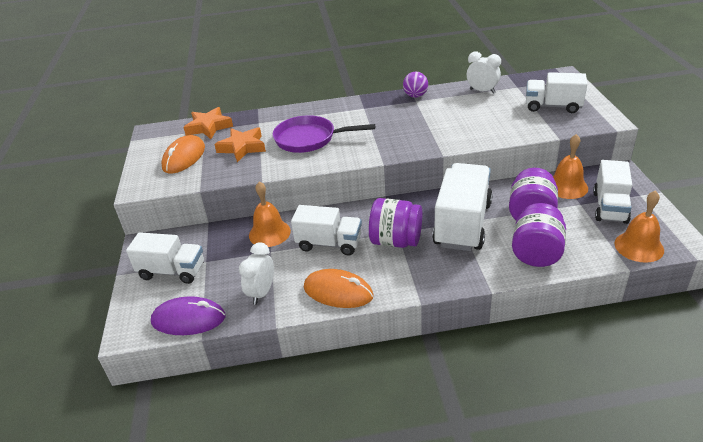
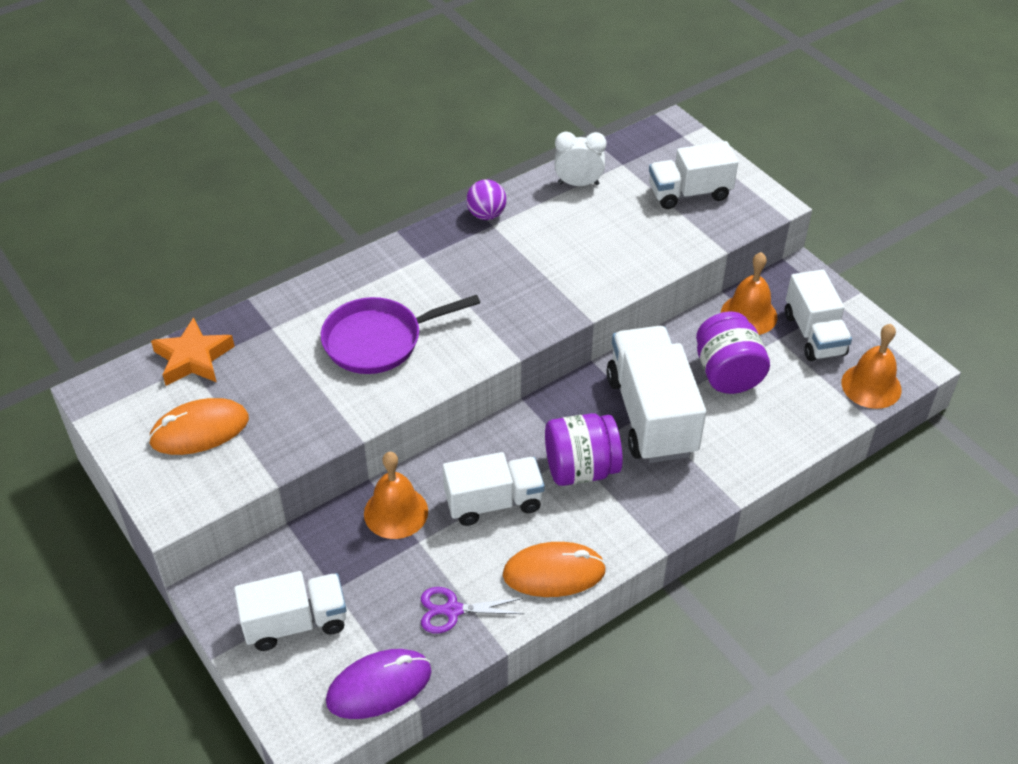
camera: 30 degrees left, 10 degrees up
orange mouse [161,135,205,174] -> orange mouse turned 75 degrees clockwise [148,398,249,455]
orange star [214,127,266,162] -> none
white clock [239,242,274,305] -> purple scissors [421,587,524,633]
purple jar [512,203,566,267] -> none

